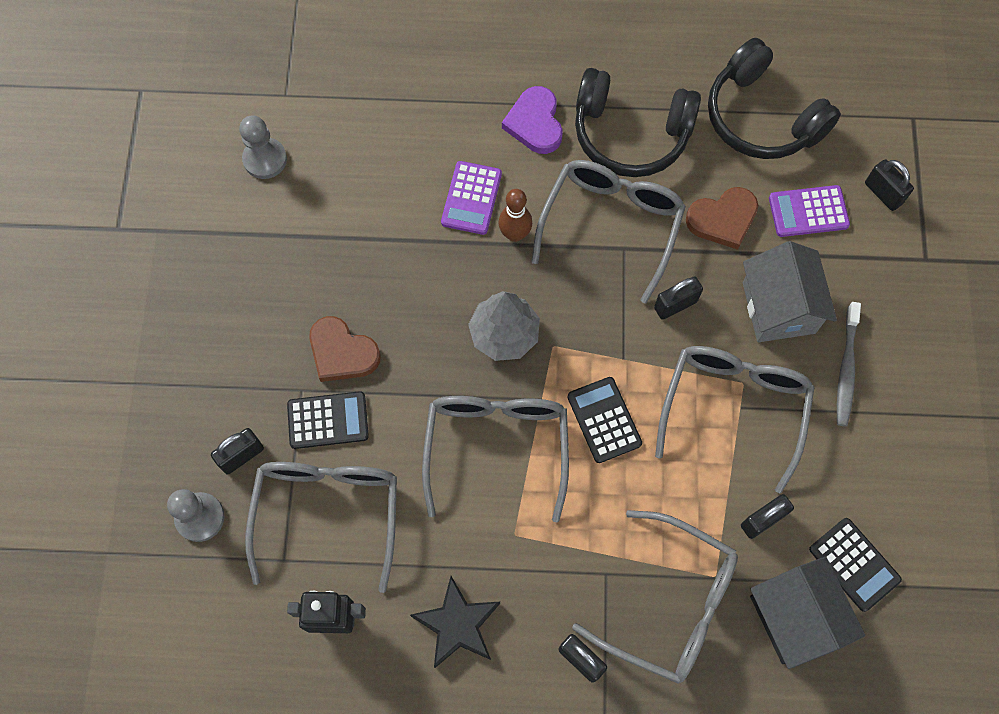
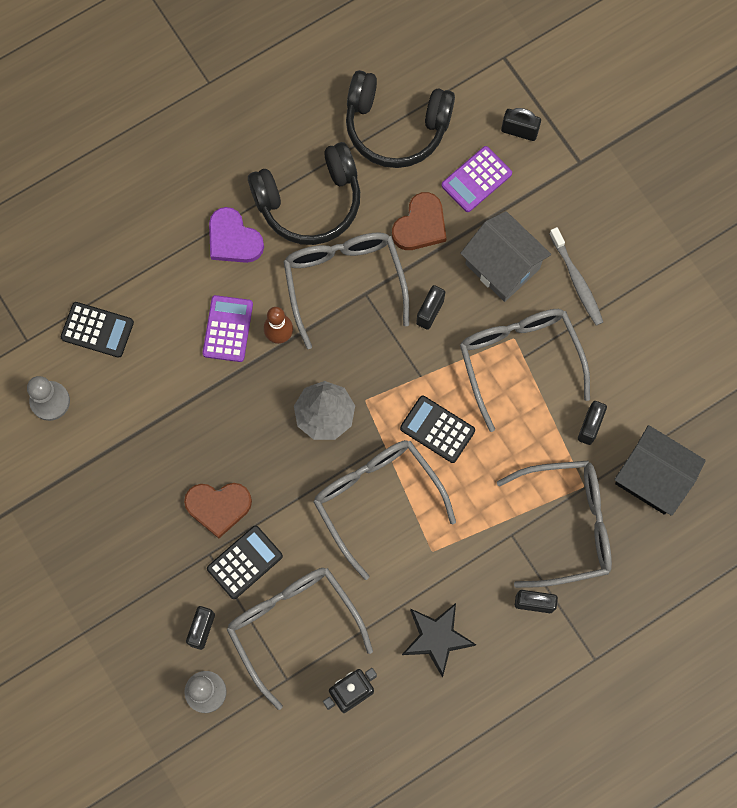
camera: 35 degrees left, 5 degrees up
purple calculator [441,161,502,235] -> purple calculator turned 150 degrees counterclockwise [203,295,253,362]
black calculator [809,518,902,612] -> black calculator moved to [61,302,134,358]

